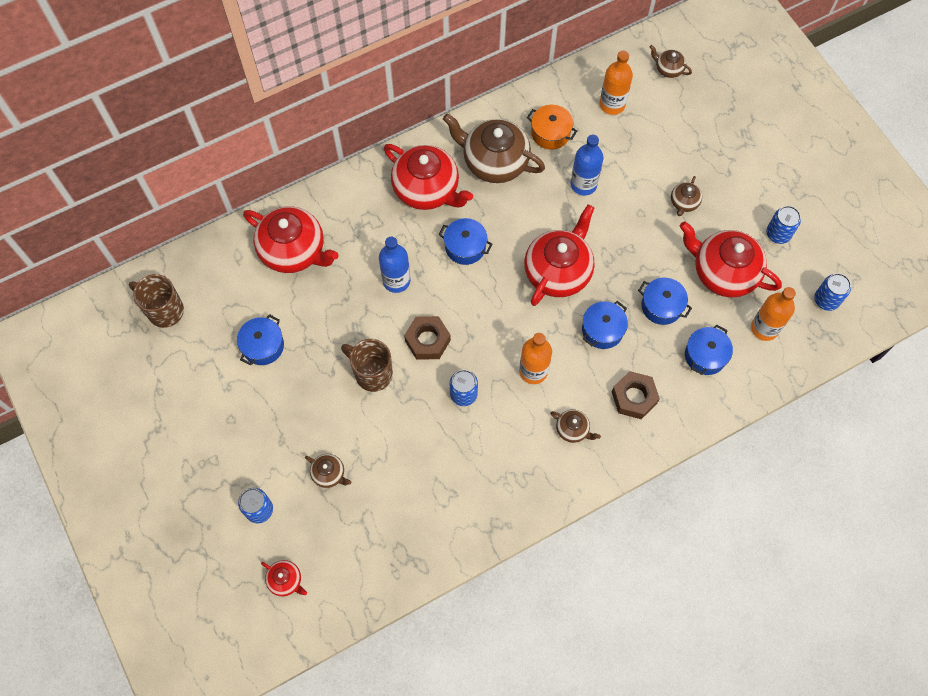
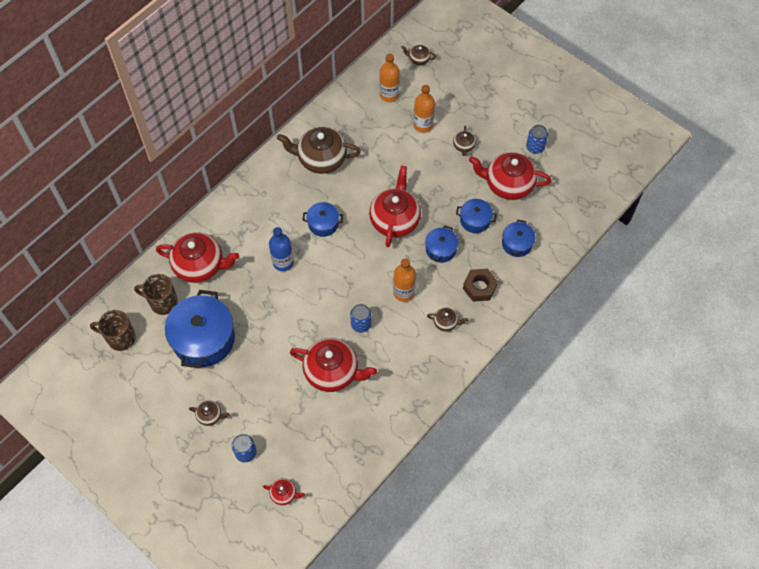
camera: 20 degrees left, 5 degrees down
blue pot [237,314,284,366] -> blue pot [165,290,235,368], size x1.95
brown teapot [305,454,351,488] -> brown teapot moved to [189,400,229,426]
brown mug [341,339,393,392] -> brown mug moved to [134,274,178,315]
red teapot [384,144,473,210] -> red teapot moved to [290,338,377,392]
brown nut [404,316,451,360] -> none
orange pot [527,105,577,150] -> none
blue bottle [571,135,604,195] -> none
orange bottle [751,287,796,341] -> orange bottle moved to [413,85,435,133]
blue can [814,273,851,311] -> none

